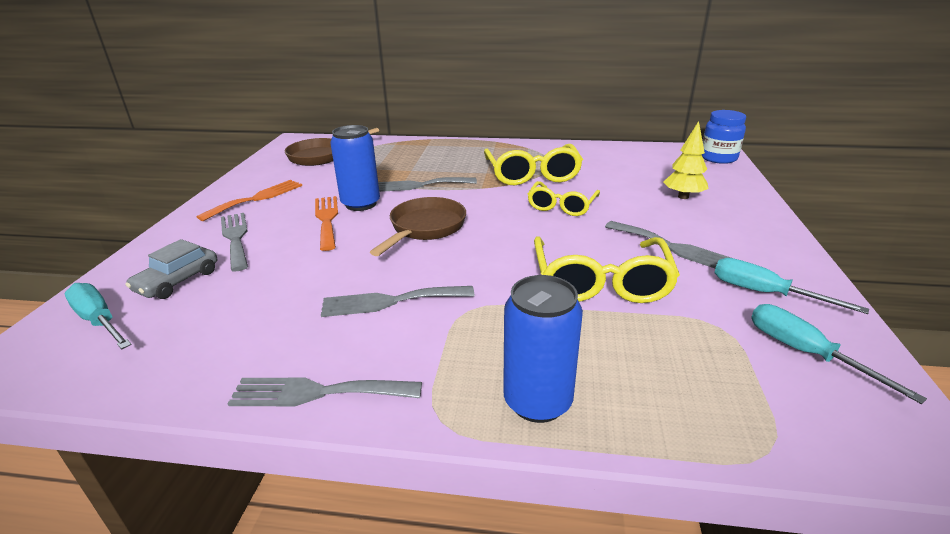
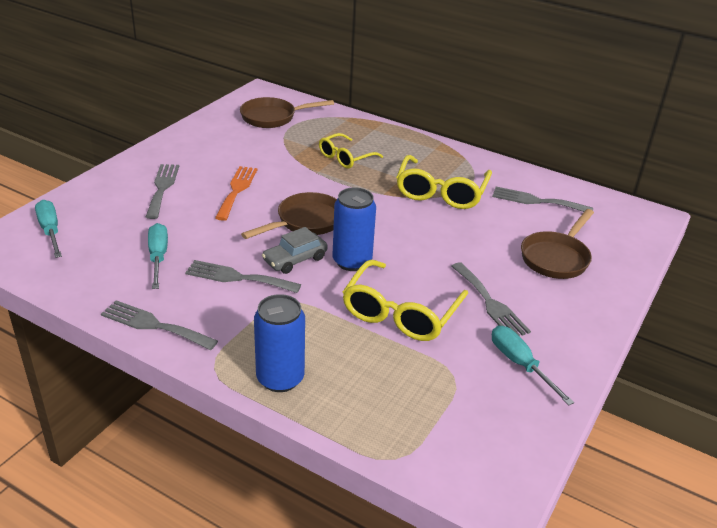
camera: 20 degrees right, 5 degrees up
grey car [125,239,217,299] -> grey car moved to [262,227,328,274]
orange fork [196,180,302,221] -> none
blue can [330,125,380,211] -> blue can moved to [333,187,376,271]
grey fork [378,177,477,192] -> grey fork moved to [492,186,593,212]
yellow glasses [528,181,600,216] -> yellow glasses moved to [319,133,383,168]
yellow tree [663,121,709,199] -> brown pan [521,209,594,279]
blue jar [702,110,746,164] -> none
turquoise screwdriver [751,304,927,404] -> turquoise screwdriver moved to [148,223,168,289]

